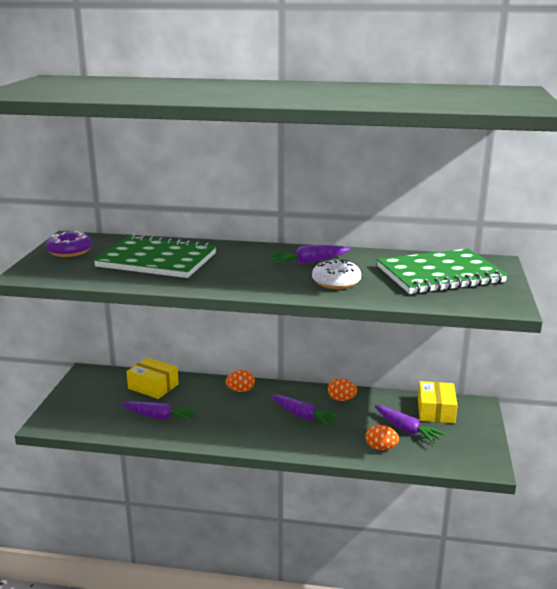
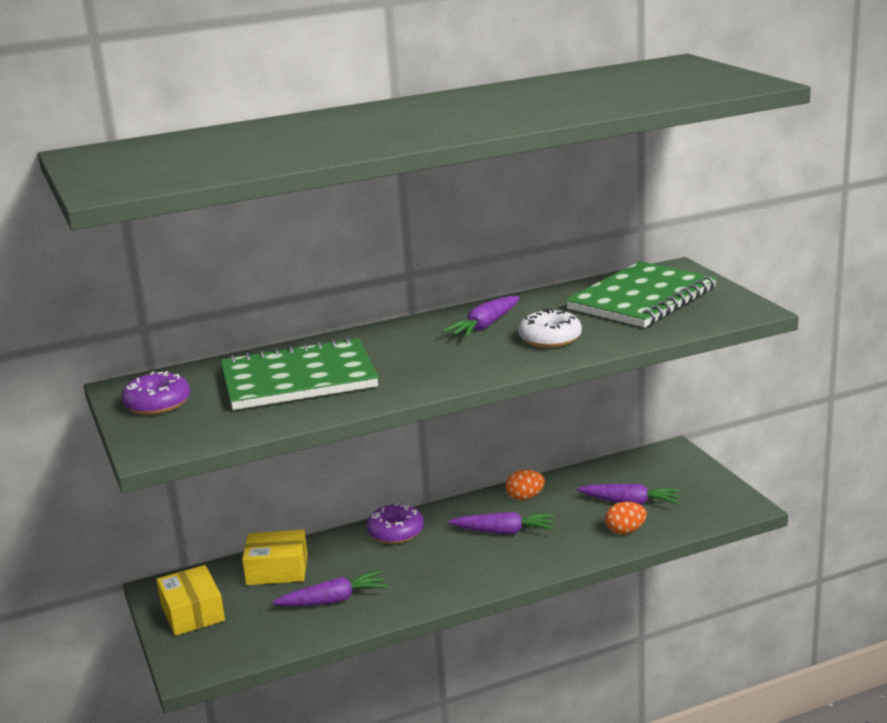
camera: 30 degrees left, 0 degrees up
orange egg [226,370,255,392] -> purple donut [366,503,424,544]
yellow box [418,381,458,423] -> yellow box moved to [156,565,225,636]

